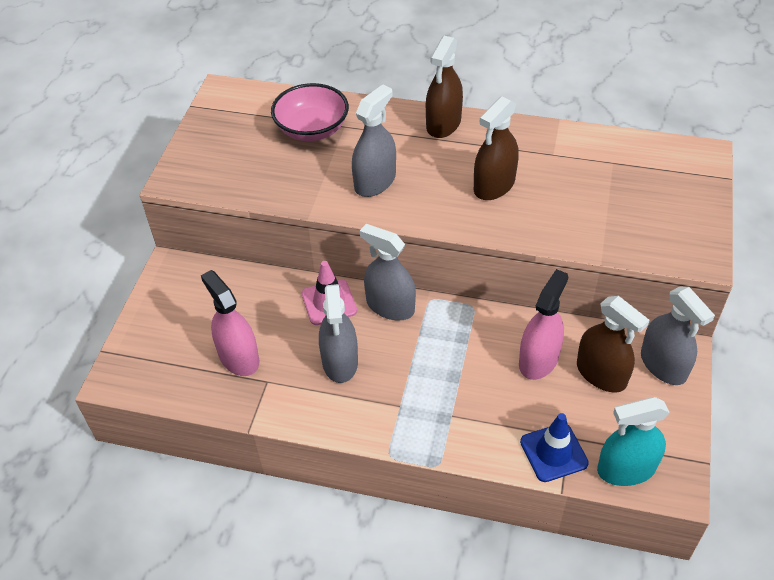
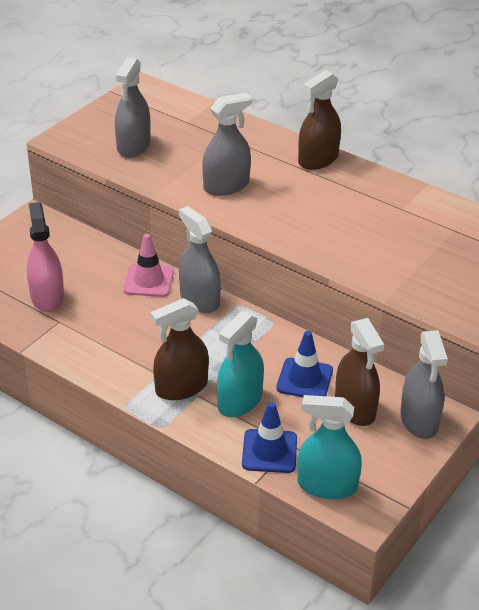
camera: 20 degrees right, 10 degrees down
pink bowl [271,83,349,141] -> none
grey spray bottle [319,284,358,383] -> grey spray bottle moved to [115,57,151,158]
brown spray bottle [474,96,519,200] -> brown spray bottle moved to [151,298,209,400]
pink spray bottle [519,269,568,380] -> blue traffic cone [276,331,333,397]
none -> turquoise spray bottle [217,311,264,417]

